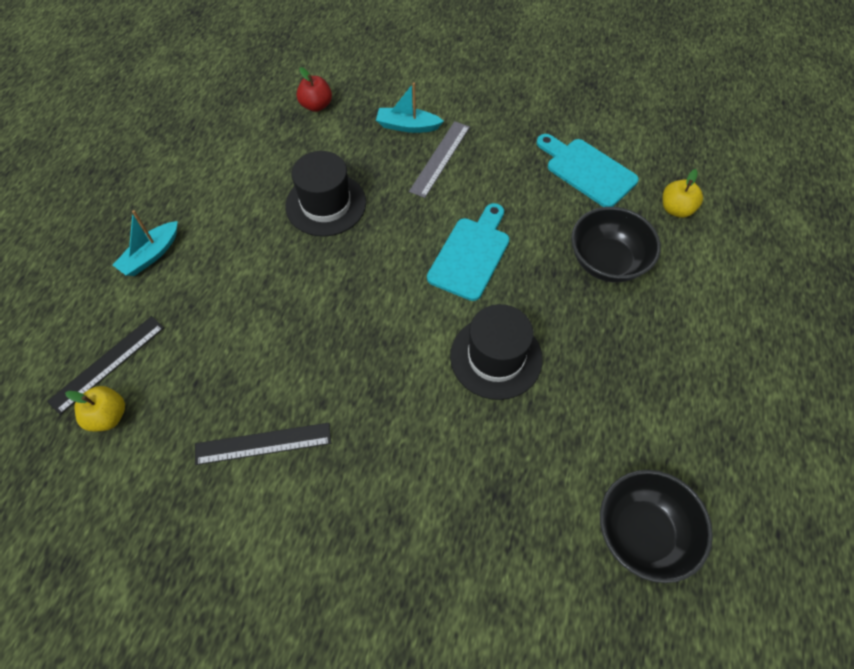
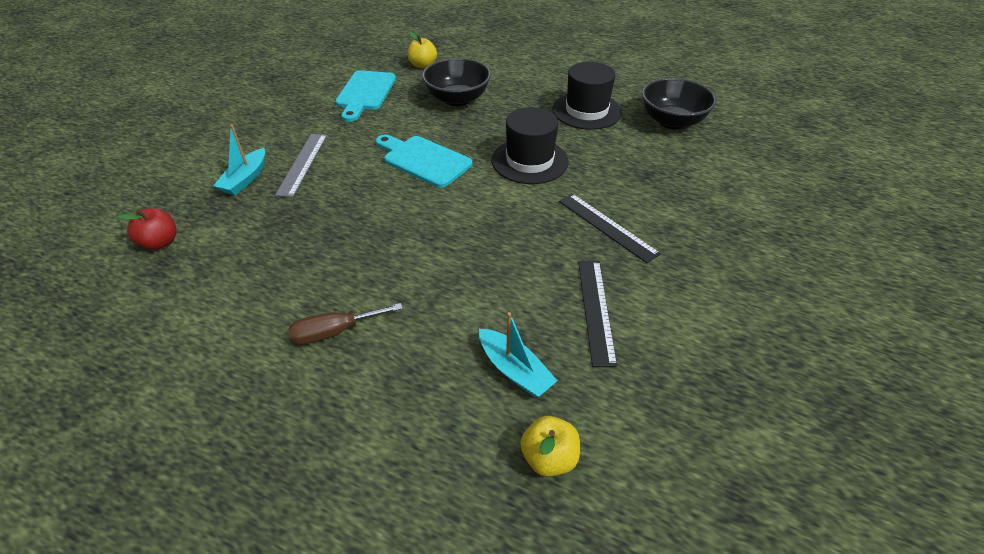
camera: 80 degrees left, 15 degrees down
black ruler [47,316,164,415] -> black ruler moved to [559,194,661,263]
turquoise boat [113,210,178,276] -> turquoise boat moved to [479,312,557,397]
black hat [285,151,366,237] -> black hat moved to [552,62,622,130]
grey ruler [409,121,470,198] -> grey ruler turned 60 degrees clockwise [275,134,327,197]
turquoise cutting board [537,134,639,207] -> turquoise cutting board turned 45 degrees counterclockwise [335,70,396,122]
none -> brown screwdriver [288,303,403,345]

